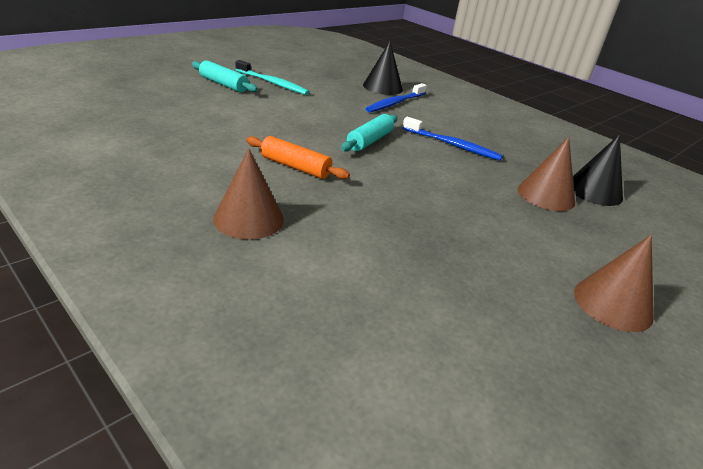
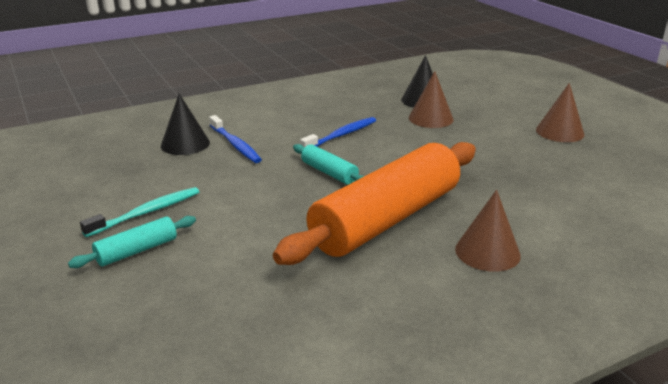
camera: 70 degrees left, 5 degrees down
orange rolling pin [246,136,350,179] -> orange rolling pin [273,142,476,265], size x2.39

